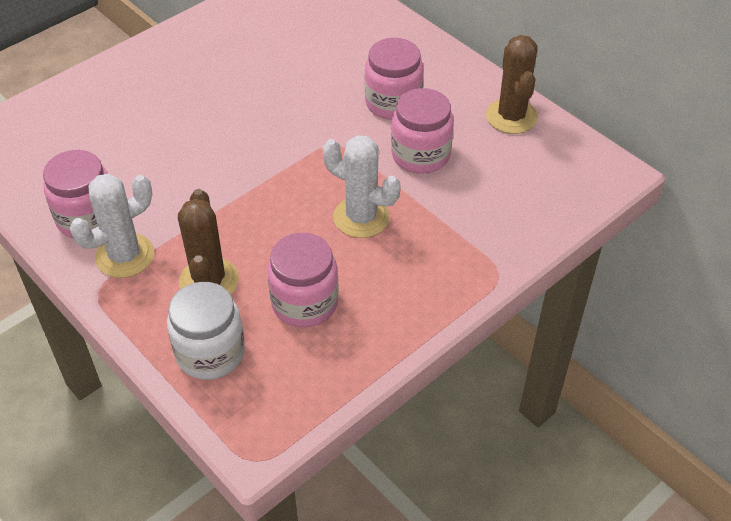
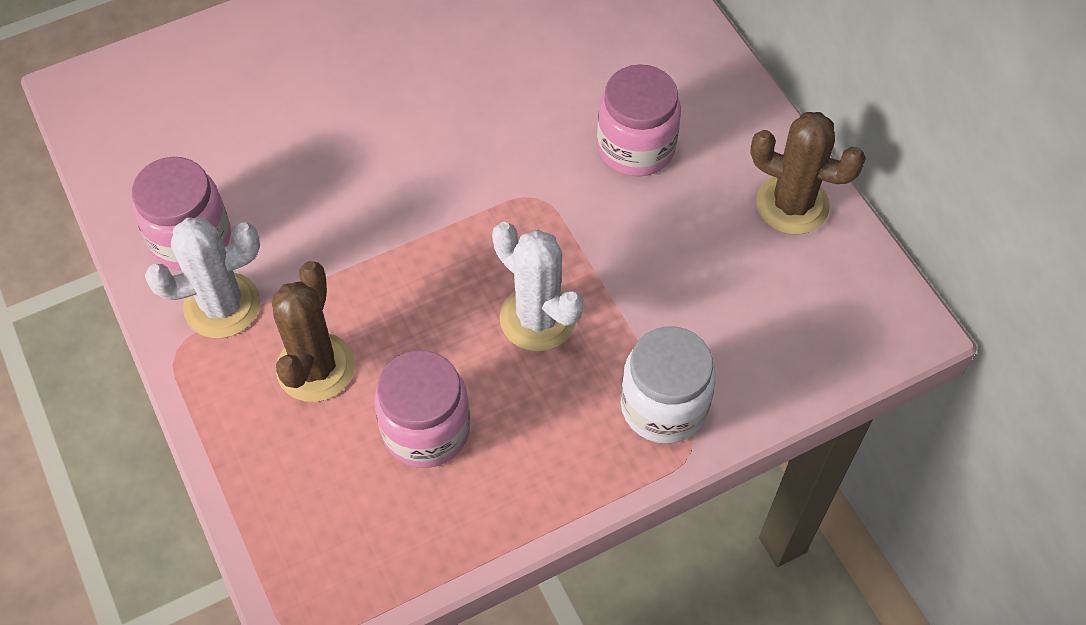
camera: 15 degrees right, 10 degrees up
white jar [167,282,245,380] -> white jar moved to [621,326,716,444]
pink jar [391,88,454,174] -> none
brown cactus [486,35,538,134] -> brown cactus turned 75 degrees counterclockwise [750,112,866,235]

